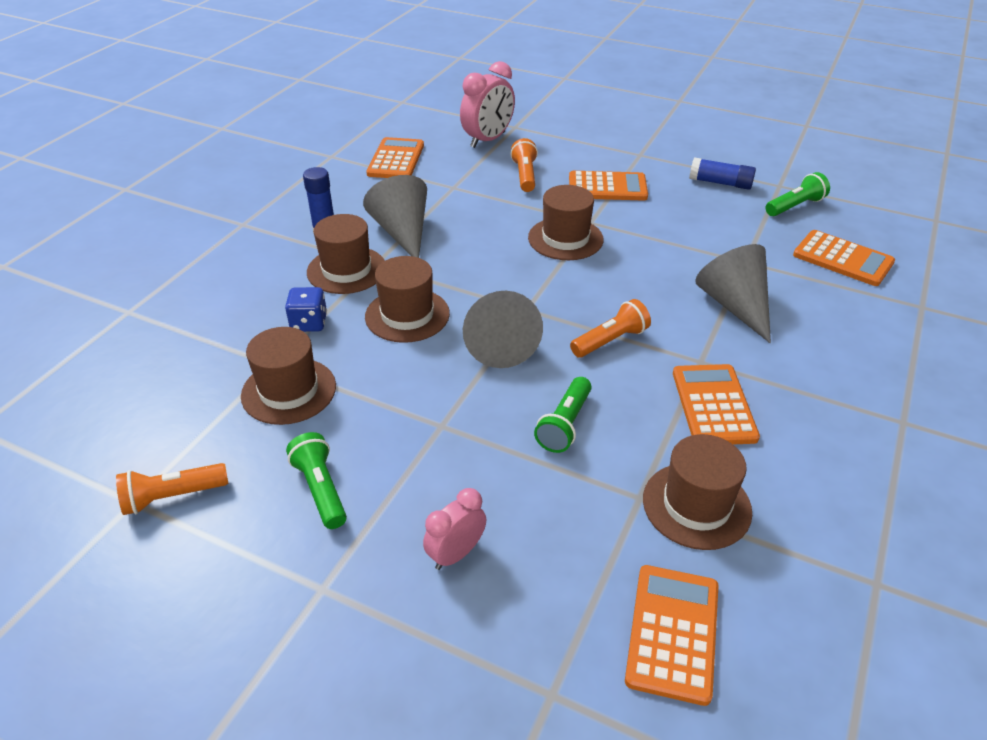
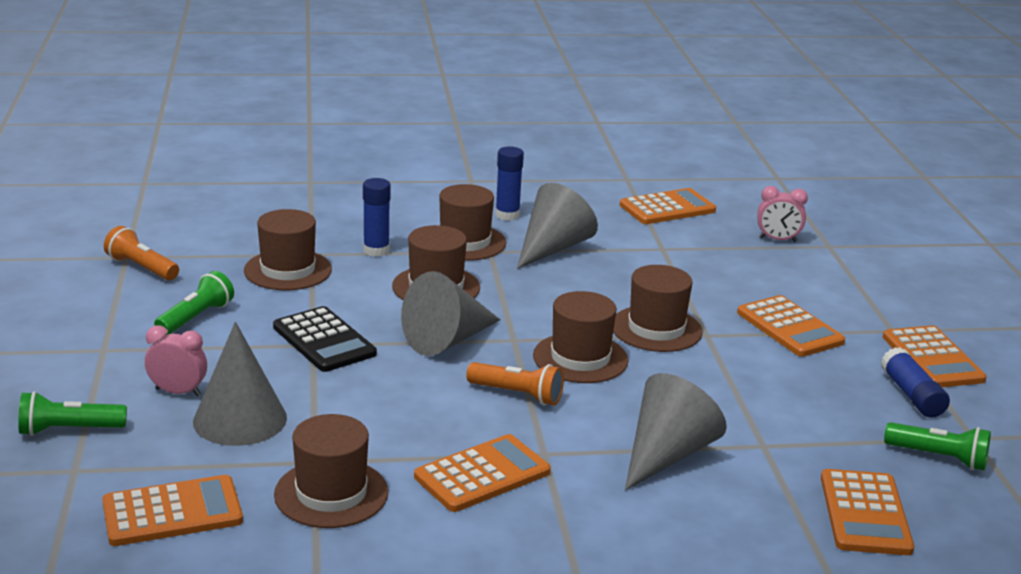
camera: 55 degrees right, 15 degrees down
blue dice [285,287,327,332] -> blue glue stick [363,178,391,257]
pink clock [460,61,515,148] -> pink clock [757,186,808,242], size x0.61
orange flashlight [510,138,538,192] -> none
green flashlight [534,377,592,453] -> green flashlight moved to [18,391,127,436]
none -> grey cone [193,322,287,446]
none -> black calculator [273,306,377,372]
none -> brown hat [533,291,628,383]
none -> orange calculator [883,325,987,387]

